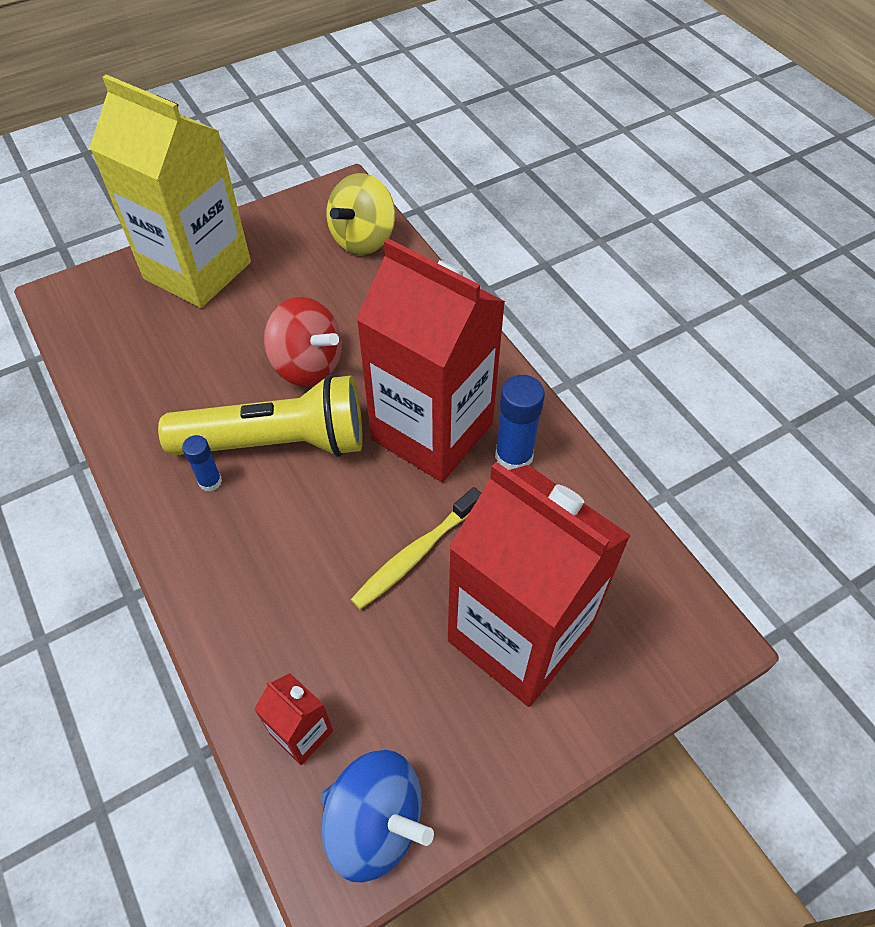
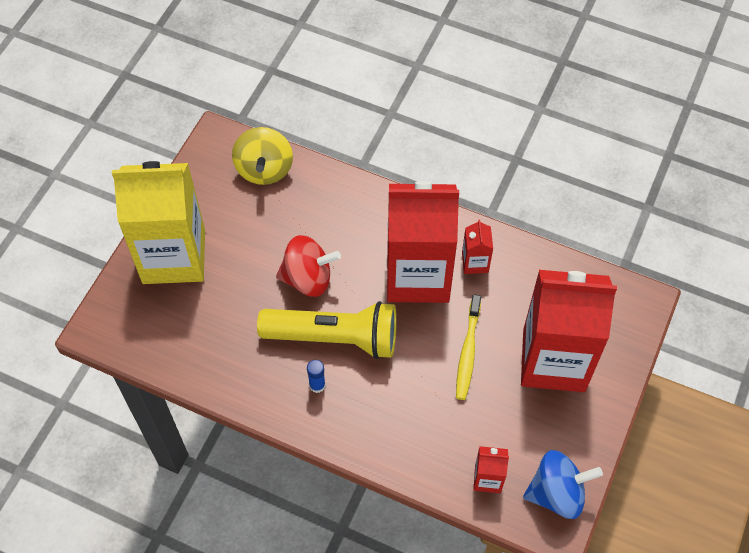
camera: 35 degrees left, 5 degrees up
yellow flashlight [158,375,362,457] -> yellow flashlight turned 45 degrees clockwise [257,301,397,359]
blue glue stick [495,375,545,470] -> red carton [462,219,493,274]

